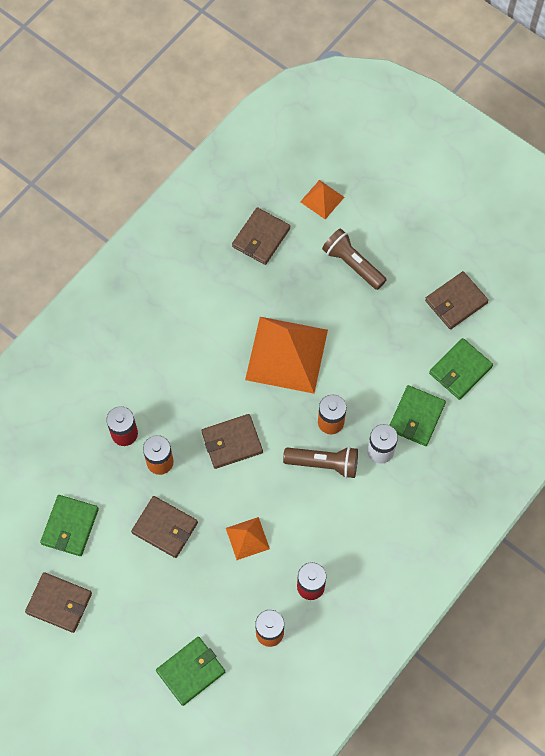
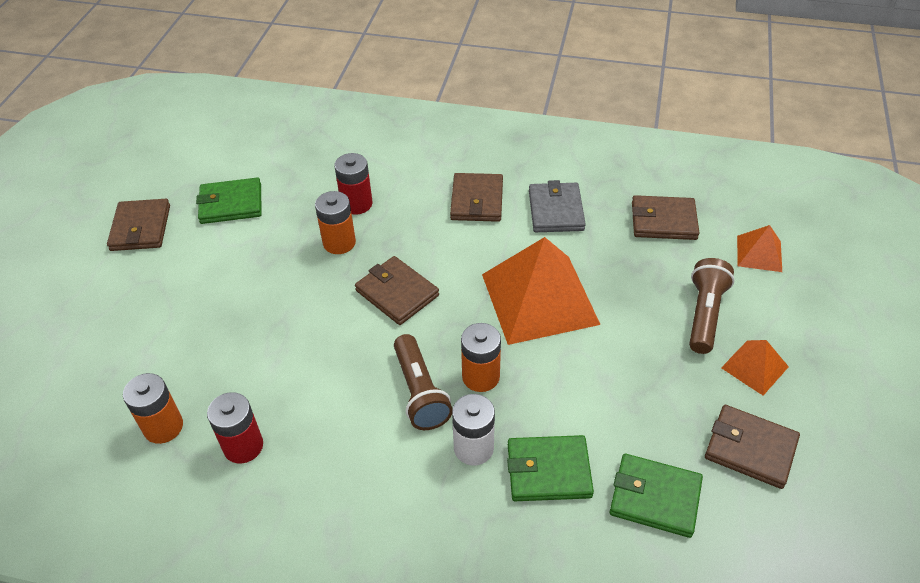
camera: 65 degrees right, 20 degrees down
brown wallet [131,496,198,558] -> brown wallet moved to [450,173,503,222]
green wallet [156,637,225,706] -> none
orange pyramid [226,517,270,560] -> orange pyramid moved to [721,340,789,396]
none -> grey wallet [529,180,586,232]

